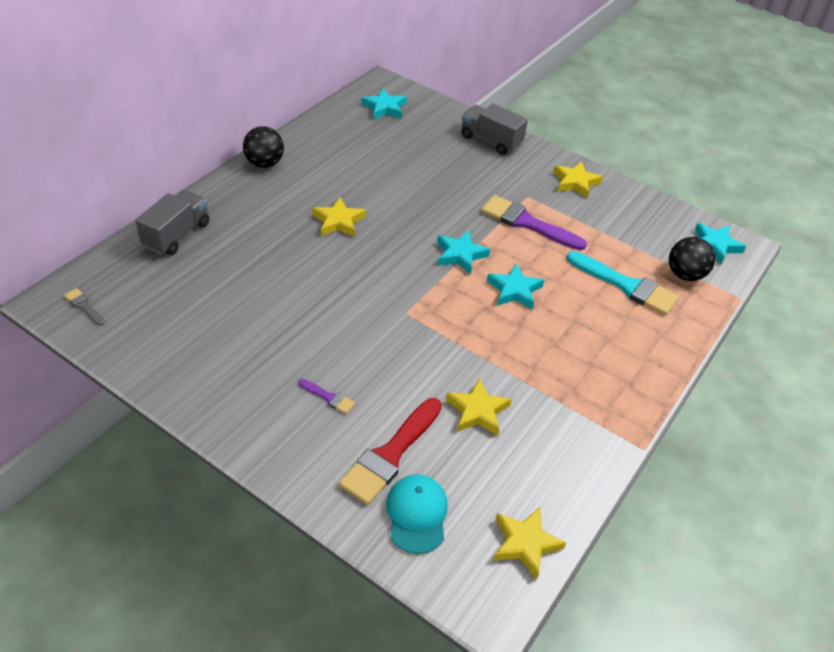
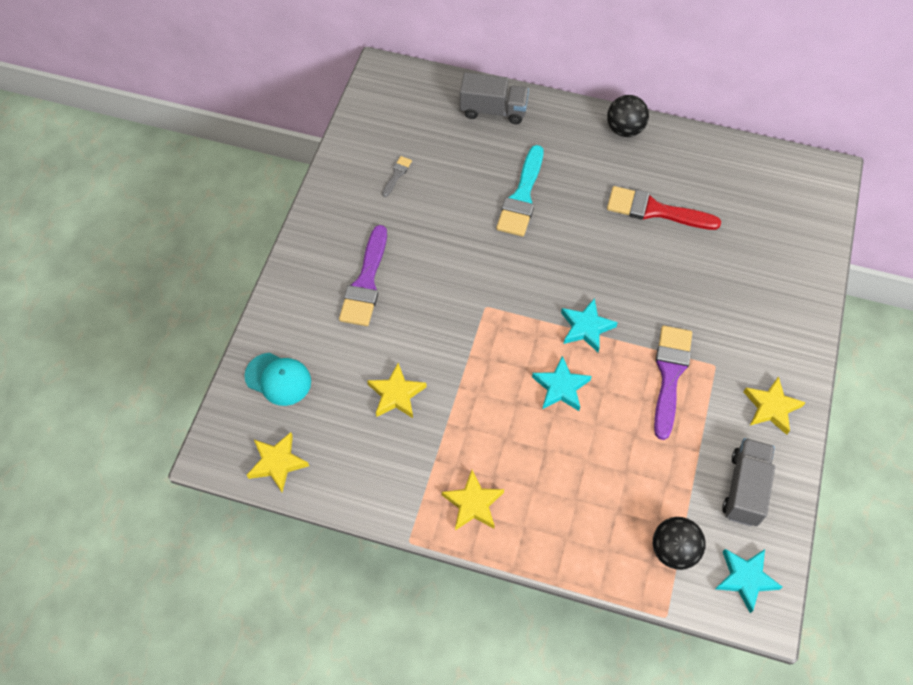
camera: 75 degrees right, 15 degrees up
grey brush [64,288,105,326] -> grey brush moved to [382,156,412,197]
purple brush [298,379,355,414] -> purple brush [339,225,387,326], size x2.16
yellow star [313,197,366,237] -> yellow star moved to [442,470,504,530]
red brush [339,398,442,505] -> red brush moved to [607,186,721,230]
turquoise star [362,88,407,120] -> none
turquoise cap [386,474,448,554] -> turquoise cap turned 45 degrees clockwise [244,353,311,406]
grey truck [461,104,528,155] -> grey truck moved to [722,438,775,526]
turquoise brush [567,251,679,315] -> turquoise brush moved to [496,145,543,236]

